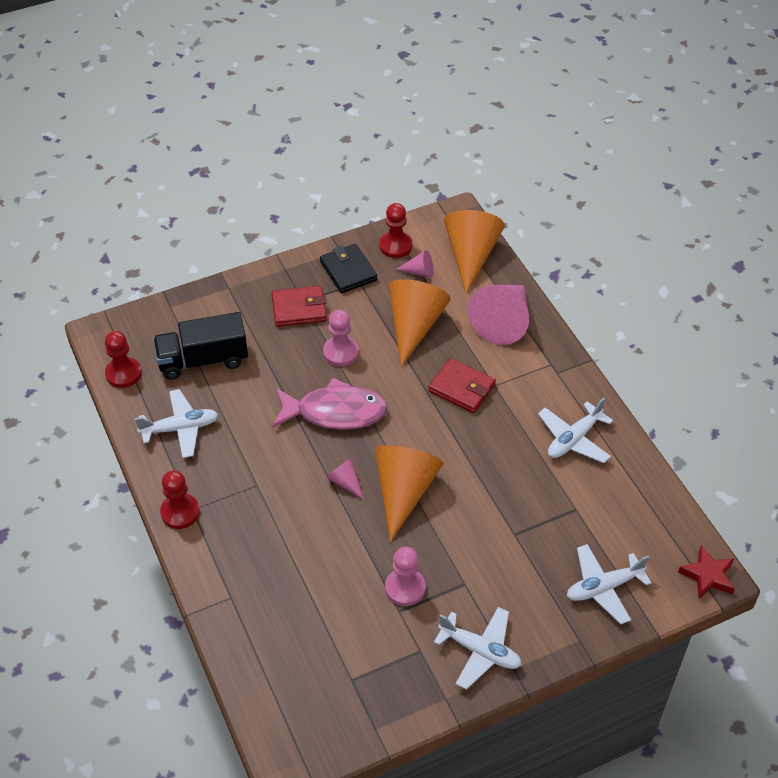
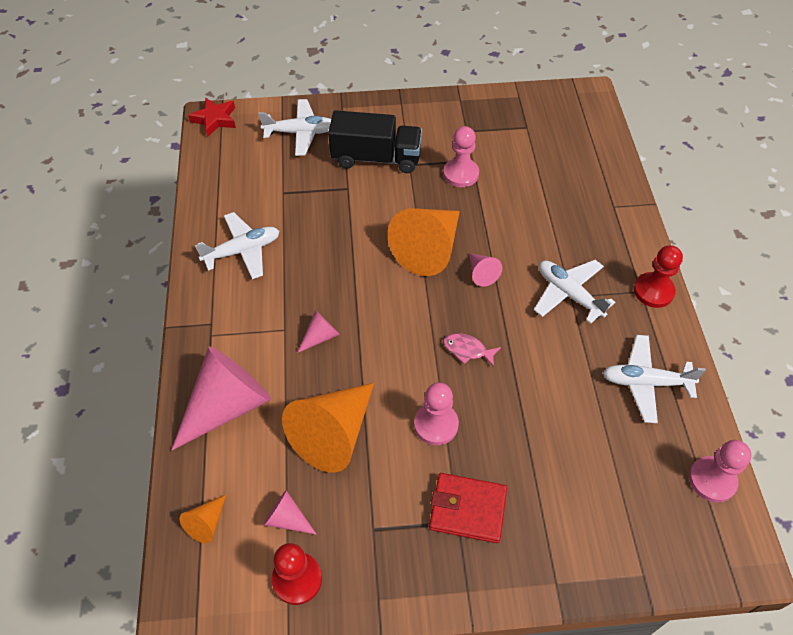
camera: 160 degrees left, 5 degrees up
red pawn [105,331,142,388] -> pink pawn [689,440,752,503]
black truck [153,312,248,380] -> black truck moved to [328,110,422,173]
pink fish [273,378,388,430] -> pink fish [443,333,501,367], size x0.44
black wallet [320,244,377,293] -> none
red wallet [428,358,496,413] -> pink cone [297,310,340,353]
white plane [434,607,522,690] -> white plane moved to [534,260,615,324]
orange cone [444,210,505,294] -> orange cone [180,495,226,543], size x0.46

